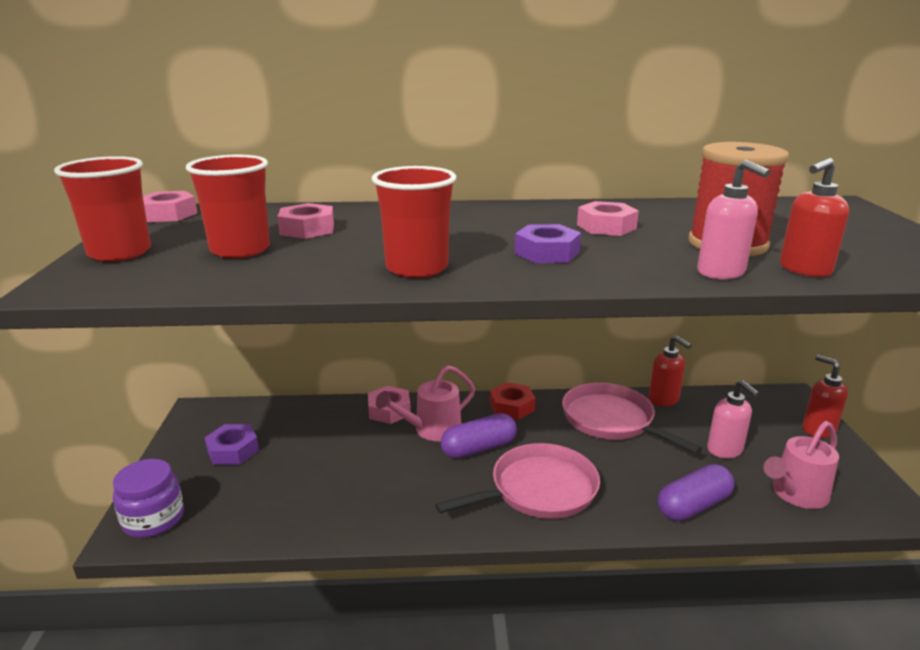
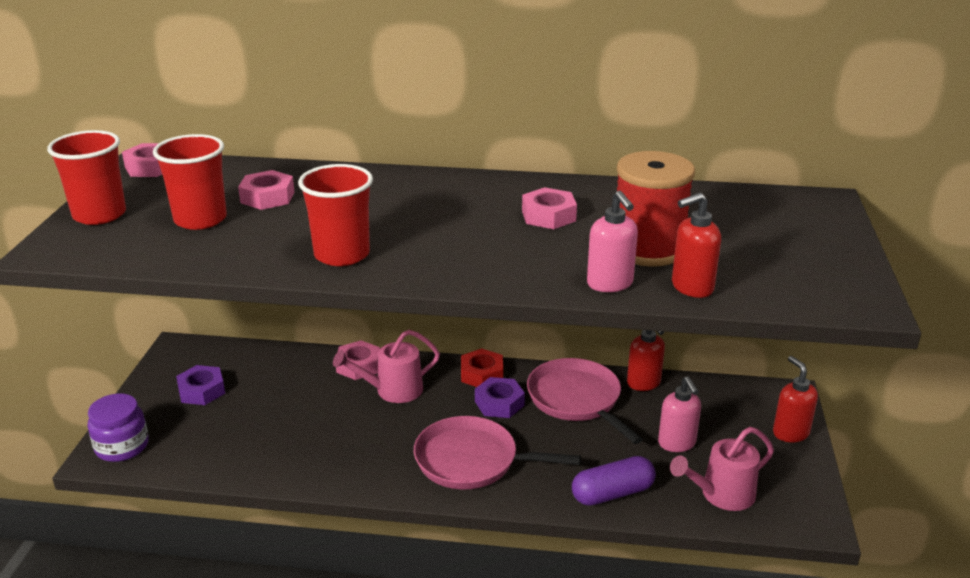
camera: 10 degrees right, 5 degrees up
pink pan [435,443,600,519] -> pink pan turned 150 degrees counterclockwise [414,416,581,490]
purple capsule [441,413,517,459] -> none
purple nut [515,224,581,263] -> purple nut moved to [475,377,525,418]

